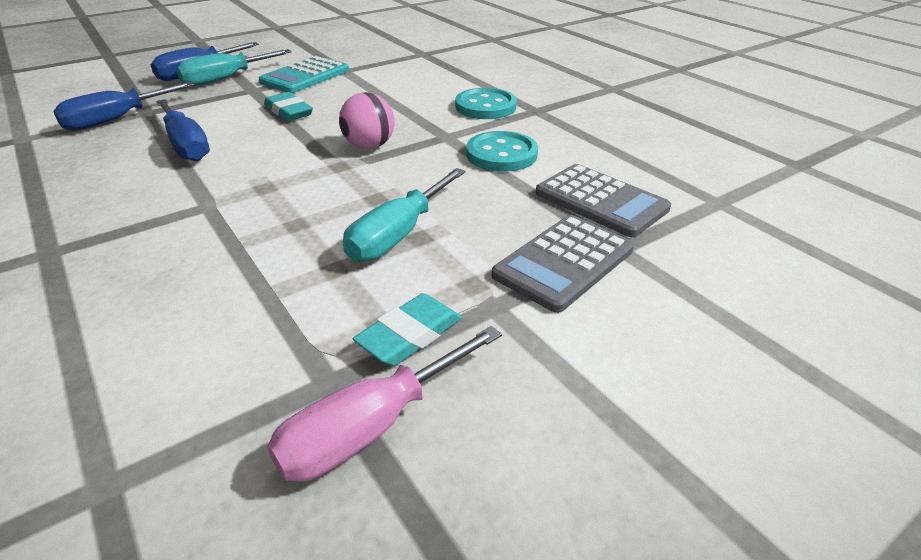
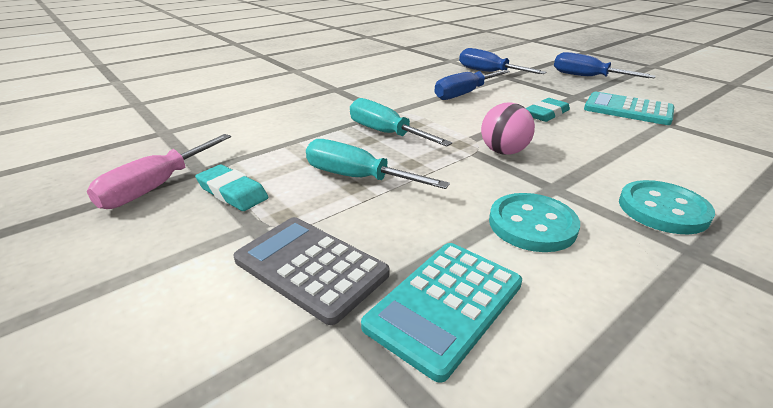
camera: 85 degrees right, 5 degrees down
turquoise screwdriver [176,49,291,86] -> turquoise screwdriver moved to [350,98,452,147]
pink screwdriver [267,326,502,482] -> pink screwdriver turned 105 degrees counterclockwise [87,134,231,209]
grey calculator [536,164,671,237] -> turquoise calculator [361,243,522,383]

